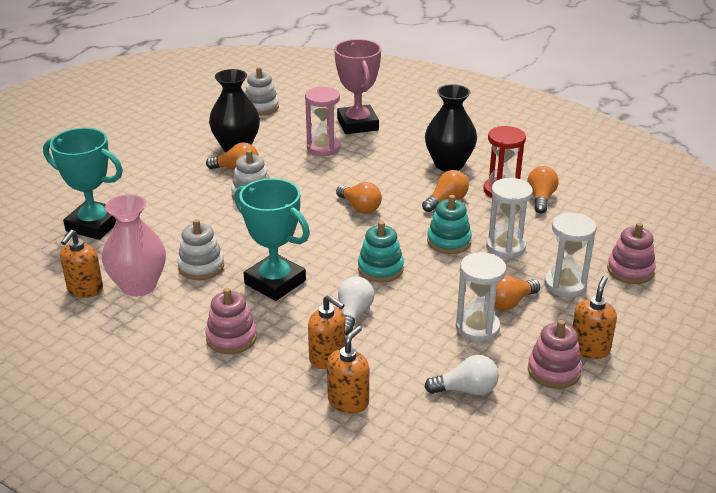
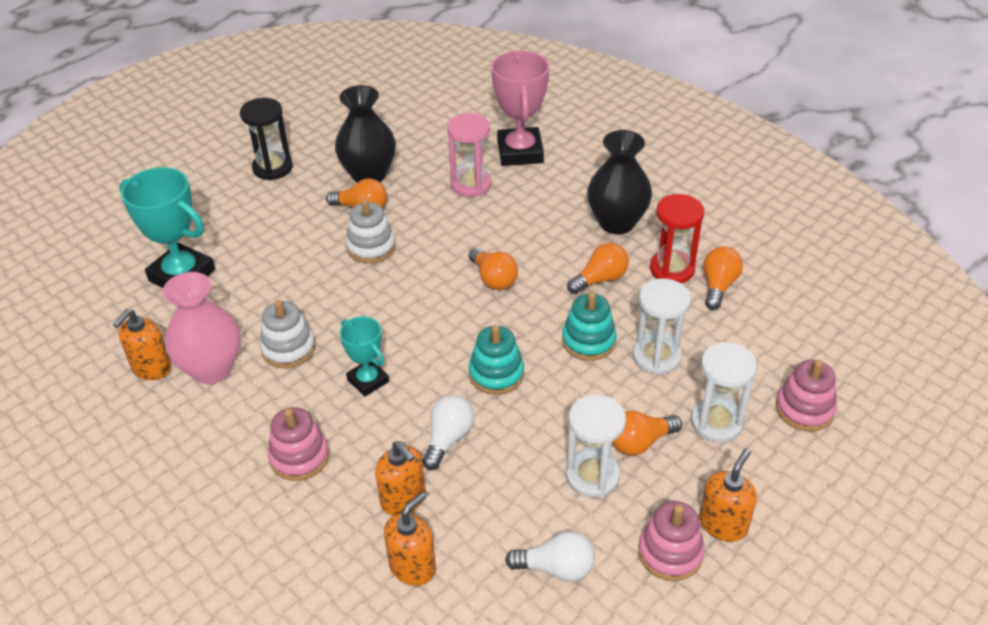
camera: 10 degrees right, 10 degrees up
turquoise trophy [235,178,310,301] -> turquoise trophy [340,316,389,397], size x0.58
white stacking toy [245,67,279,116] -> none
none -> black hourglass [240,98,293,180]

